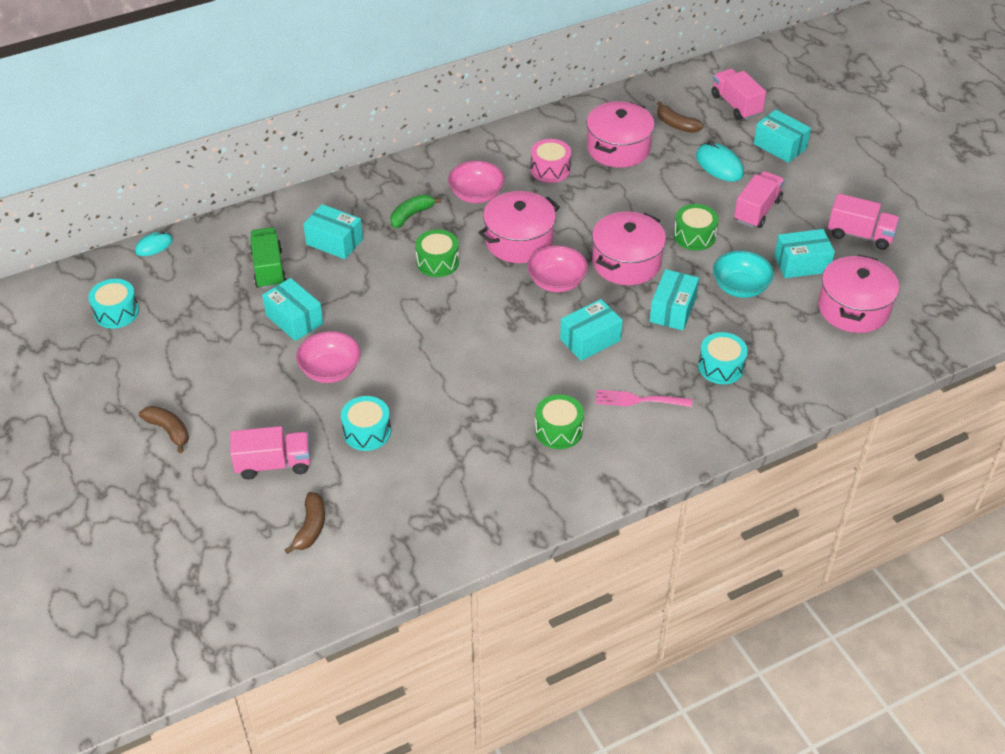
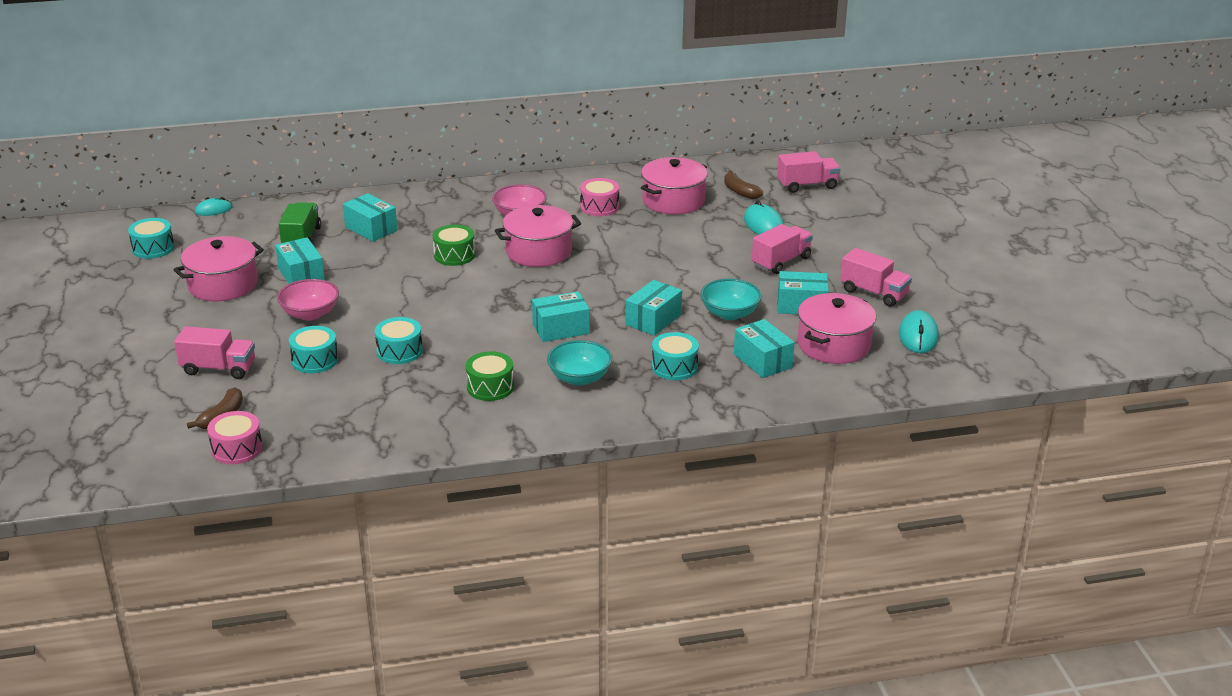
camera: 15 degrees right, 15 degrees down
brown banana [139,406,189,453] -> none
green banana [390,195,442,228] -> none
pink bowl [527,245,588,293] -> none
pink pot [592,212,666,285] -> pink pot moved to [174,236,264,301]
pink fork [596,390,692,407] -> turquoise bowl [547,340,612,386]
green drum [674,204,719,251] -> none
pink truck [712,69,766,120] -> pink truck turned 90 degrees clockwise [777,151,840,193]
turquoise box [754,110,811,163] -> turquoise box moved to [734,319,795,378]
none -> pink drum [207,411,263,464]
none -> turquoise drum [375,317,423,364]
none -> turquoise mouse [899,310,939,353]

